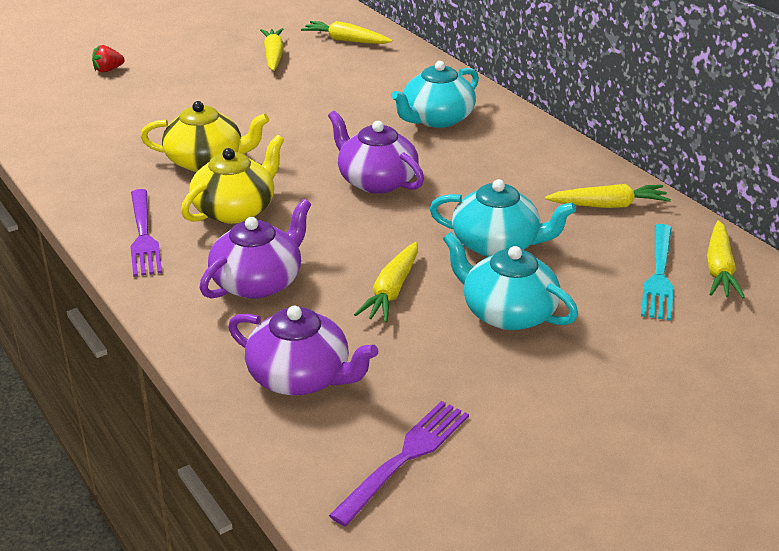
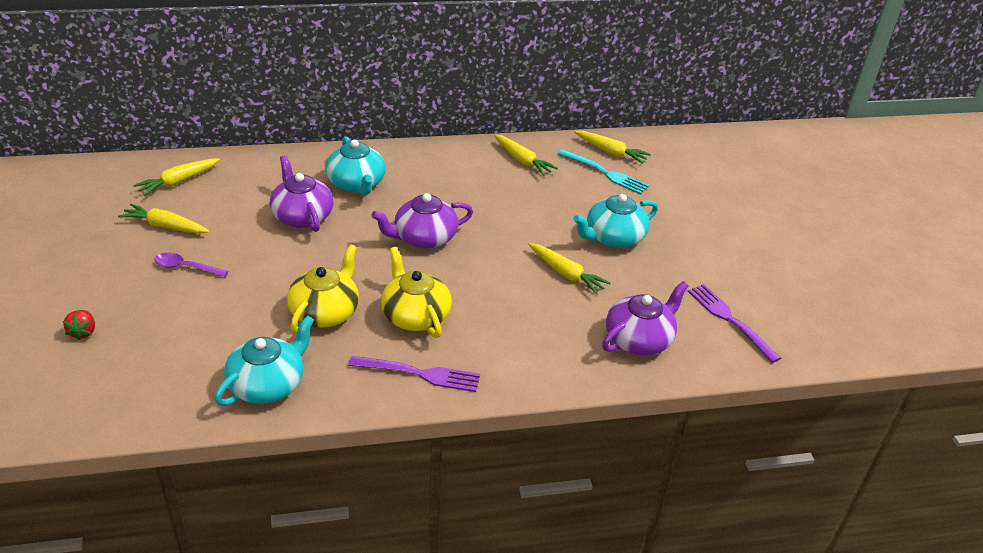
camera: 70 degrees left, 5 degrees up
purple teapot [200,199,311,299] -> purple teapot moved to [270,155,333,232]
turquoise teapot [430,179,576,257] -> turquoise teapot moved to [215,315,314,406]
yellow carrot [545,184,671,208] -> yellow carrot turned 120 degrees clockwise [494,134,558,176]
none -> purple spoon [154,253,228,277]

